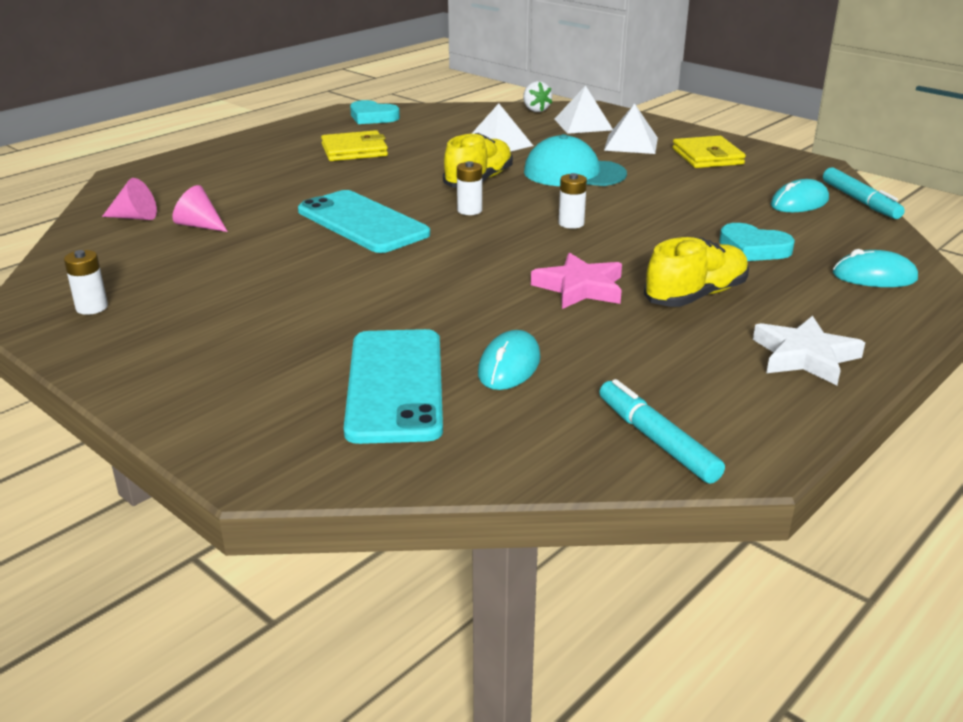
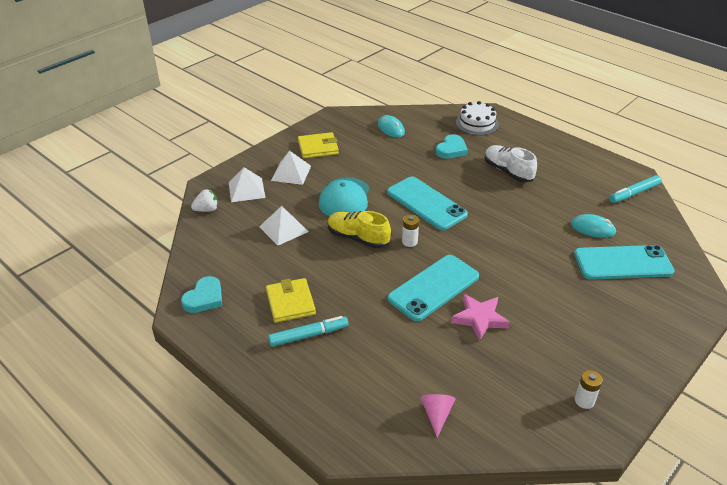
camera: 90 degrees left, 10 degrees up
pink cone [172,185,228,232] -> none
pink star [531,252,622,309] -> pink star moved to [451,294,510,341]
white battery [559,173,587,229] -> turquoise phone [387,176,468,230]
yellow shoe [644,237,749,307] -> white shoe [484,145,537,182]
white star [753,316,865,385] -> none
turquoise marker [823,167,905,219] -> turquoise marker moved to [268,316,348,347]
turquoise mouse [833,249,918,287] -> white cake [456,101,499,136]

